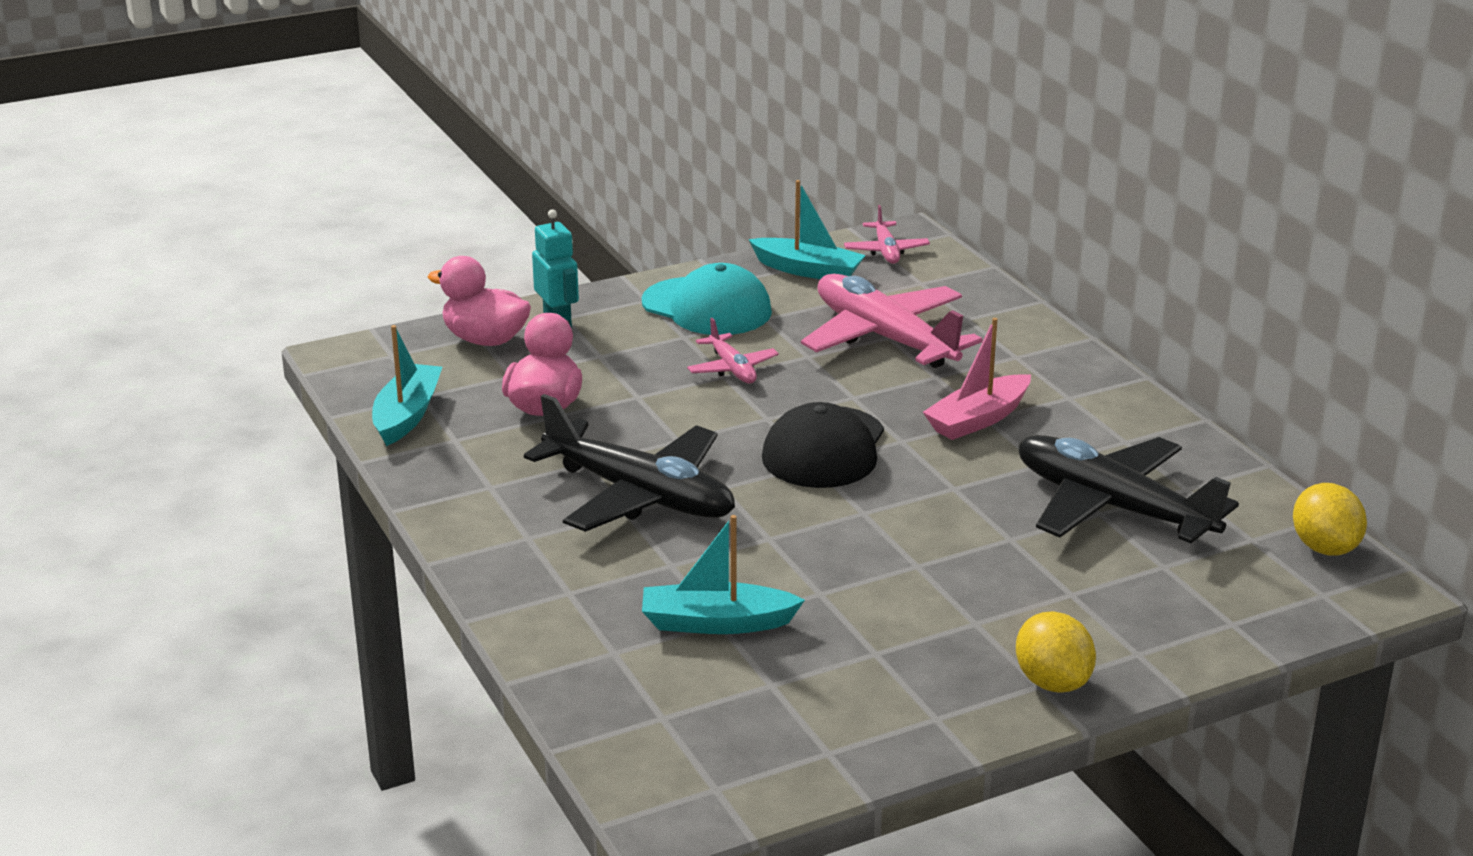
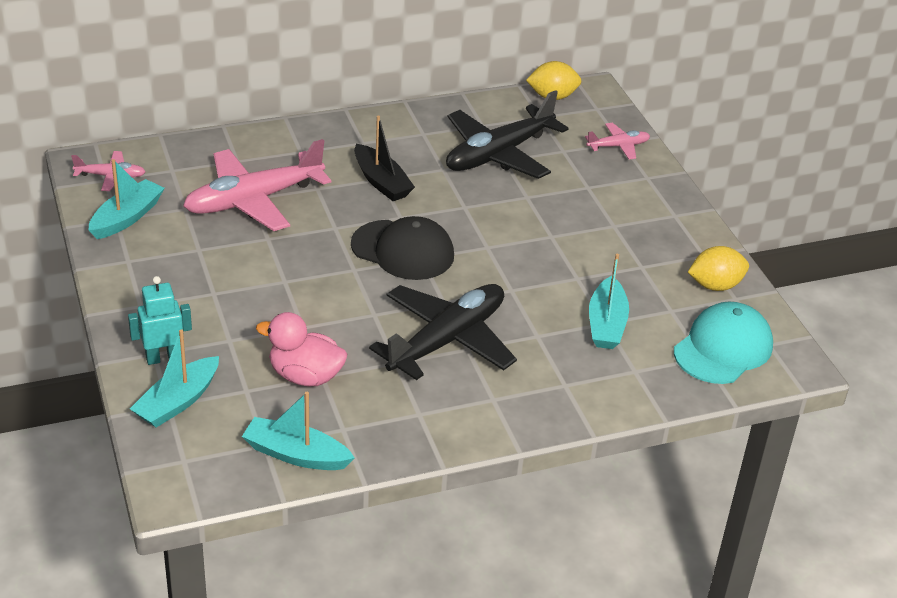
camera: 85 degrees left, 10 degrees up
pink duck [428,256,531,346] -> turquoise boat [130,329,219,428]
turquoise cap [642,263,772,335] -> turquoise cap moved to [674,302,773,384]
pink plane [687,318,779,383] -> pink plane moved to [585,123,650,160]
pink boat [923,318,1031,440] -> black boat [354,116,415,201]
yellow lemon [1016,611,1096,693] -> yellow lemon moved to [688,246,749,291]

